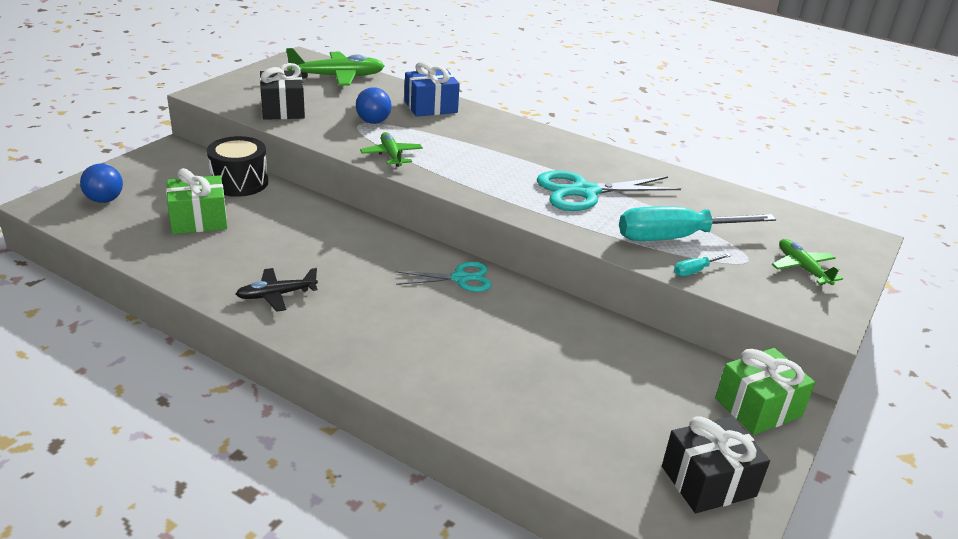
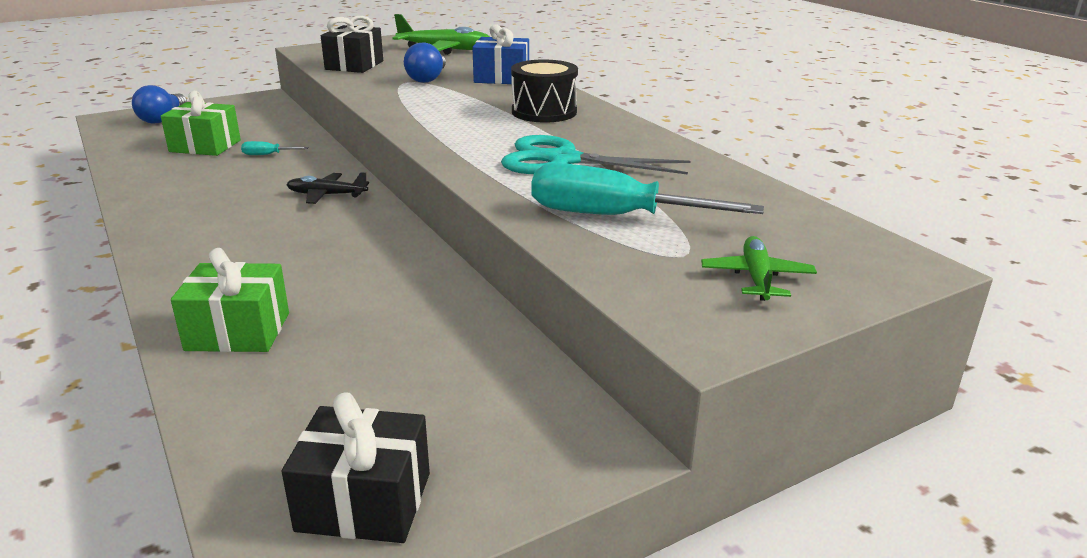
camera: 30 degrees right, 5 degrees down
black drum [207,136,268,197] -> black drum moved to [511,59,578,123]
black plane [236,268,318,312] -> black plane moved to [286,172,369,204]
green plane [360,132,423,167] -> none
turquoise scissors [395,261,492,292] -> none
turquoise screwdriver [674,253,731,276] -> turquoise screwdriver moved to [241,141,308,155]
green gift [715,348,815,435] -> green gift moved to [171,248,289,352]

